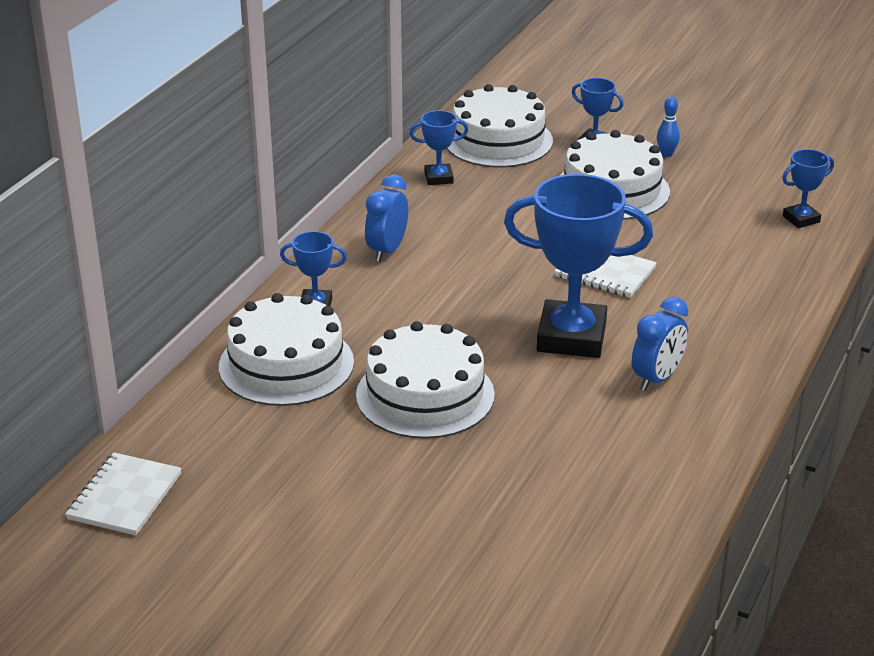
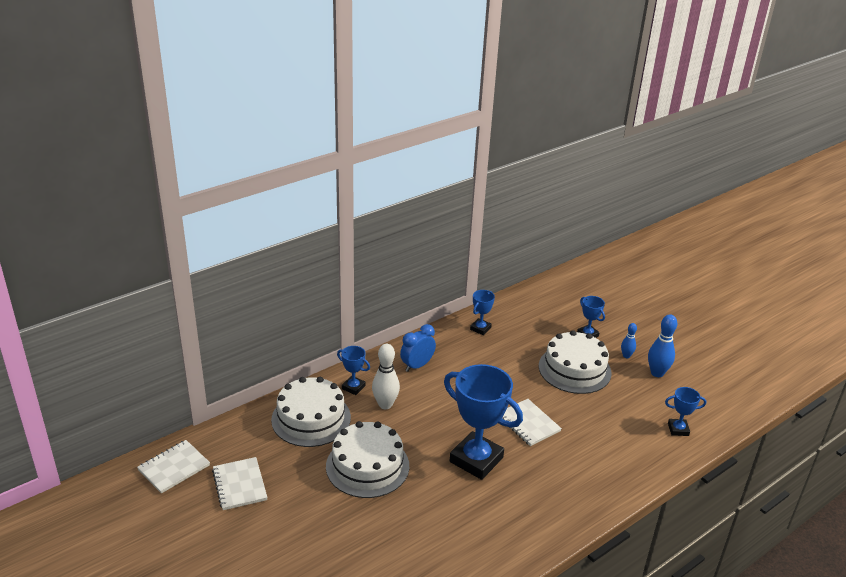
camera: 25 degrees right, 0 degrees up
blue trophy [409,110,468,185] -> blue trophy turned 75 degrees counterclockwise [470,290,495,335]
white cake [446,84,553,167] -> none
blue clock [632,297,688,391] -> none
none -> white notebook [212,457,268,510]
none -> white bowling pin [372,344,400,409]
none -> blue bowling pin [648,314,678,377]

